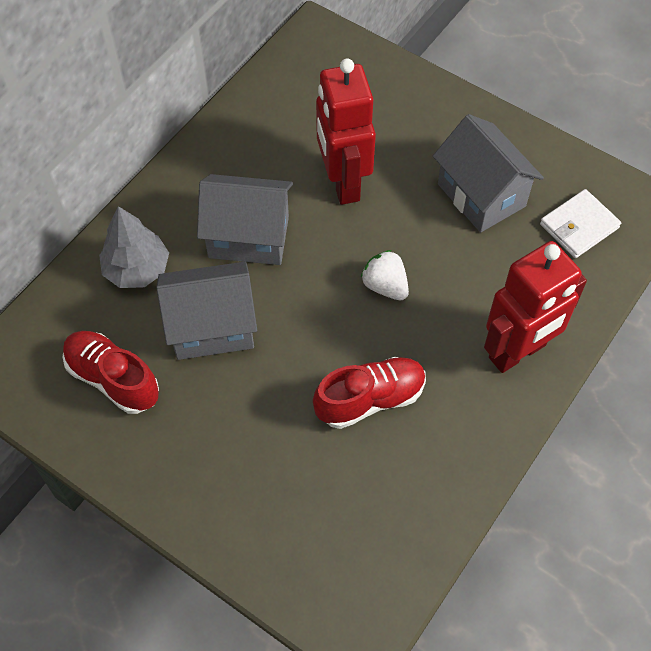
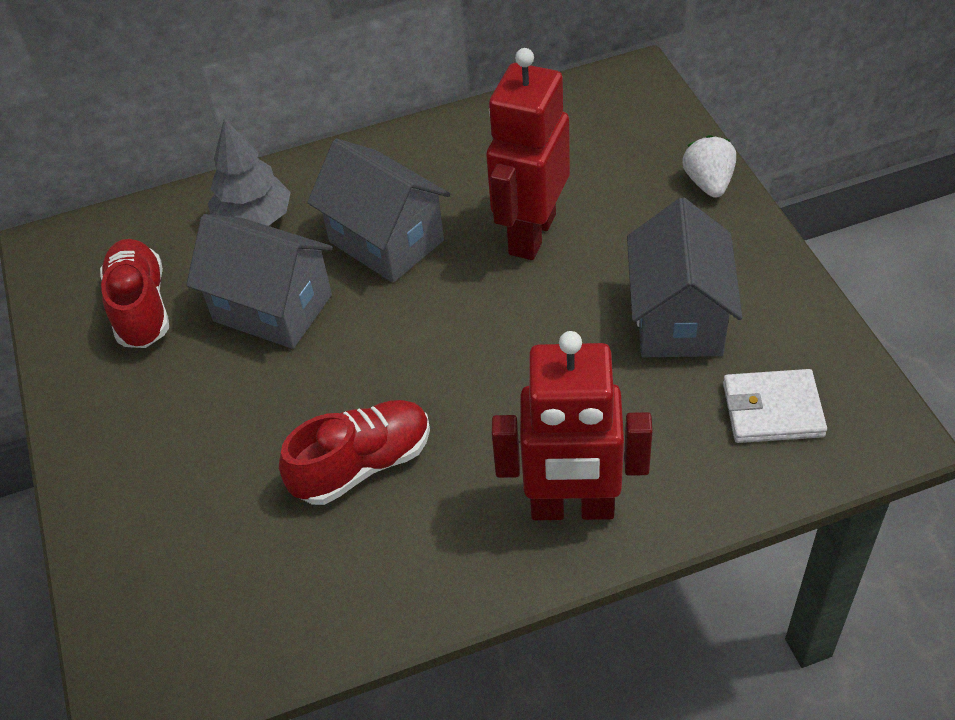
camera: 40 degrees right, 10 degrees down
red shoe [313,357,426,429] -> red shoe turned 45 degrees counterclockwise [279,400,430,505]
white strawberry [361,250,409,300] -> white strawberry moved to [682,135,736,198]

